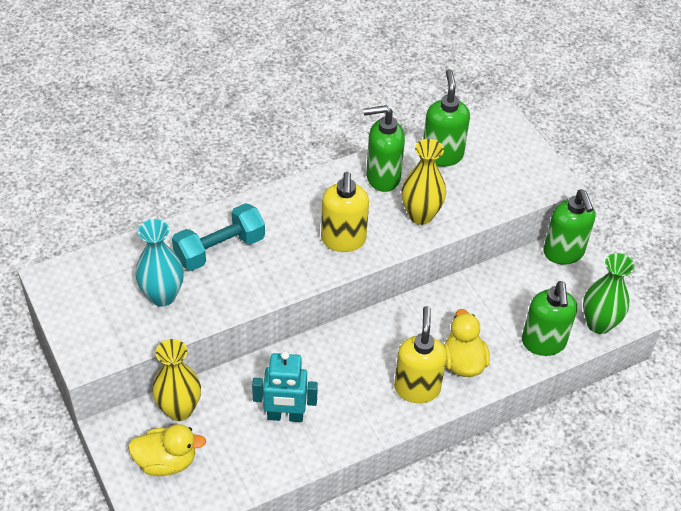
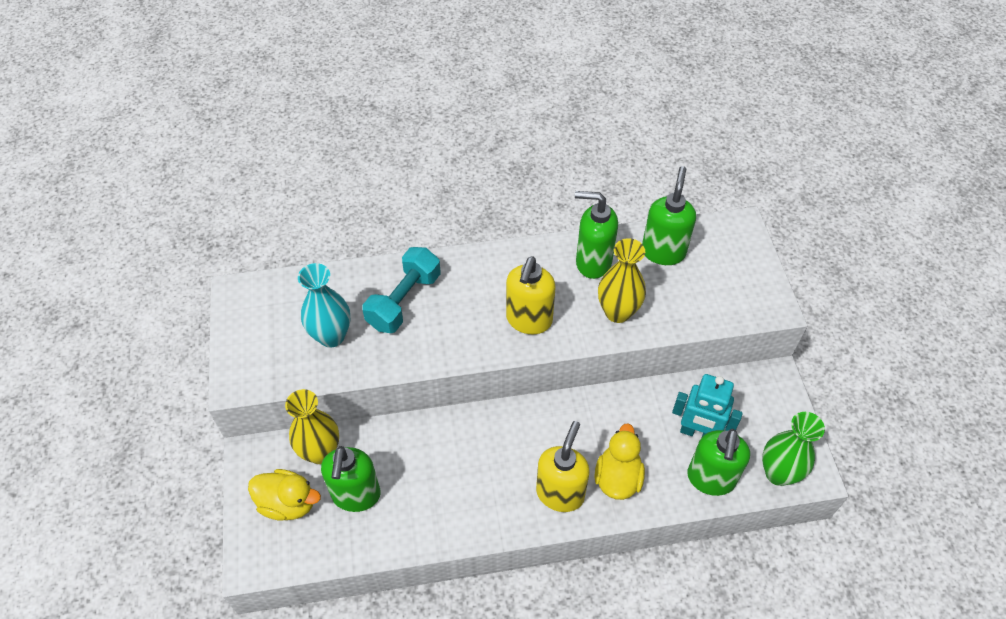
camera: 20 degrees right, 5 degrees up
turquoise dumbbell [172,203,265,271] -> turquoise dumbbell turned 45 degrees counterclockwise [362,247,441,333]
turquoise robot [252,351,318,422] -> turquoise robot moved to [672,374,743,437]
green soap dispenser [543,190,596,264] -> green soap dispenser moved to [321,446,381,512]

